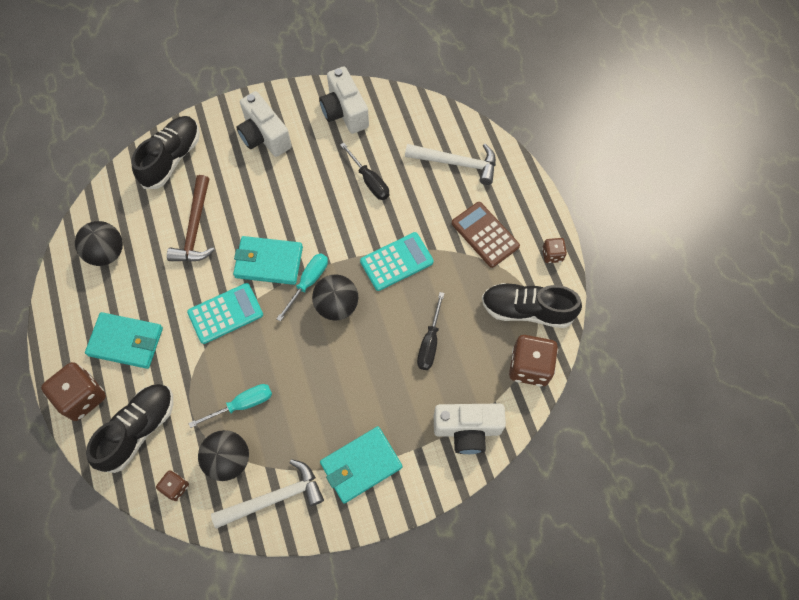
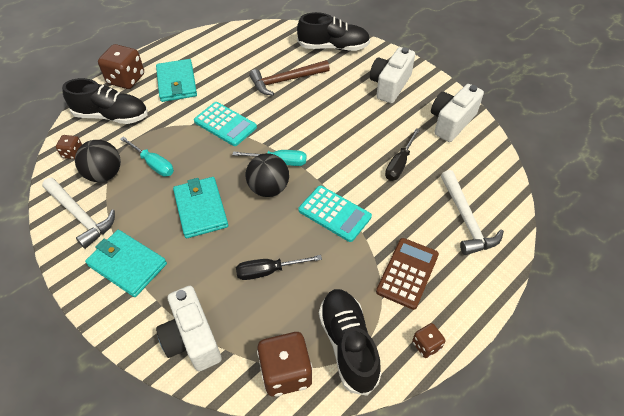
camera: 65 degrees right, 15 degrees down
black ball [75,221,123,266] -> none
turquoise wallet [233,236,303,285] -> turquoise wallet moved to [173,177,228,238]

